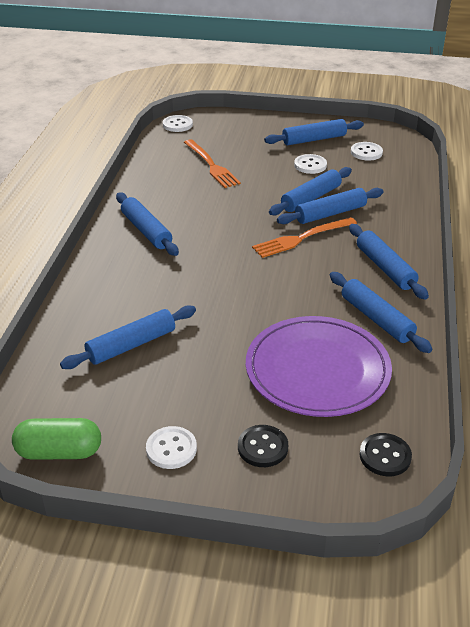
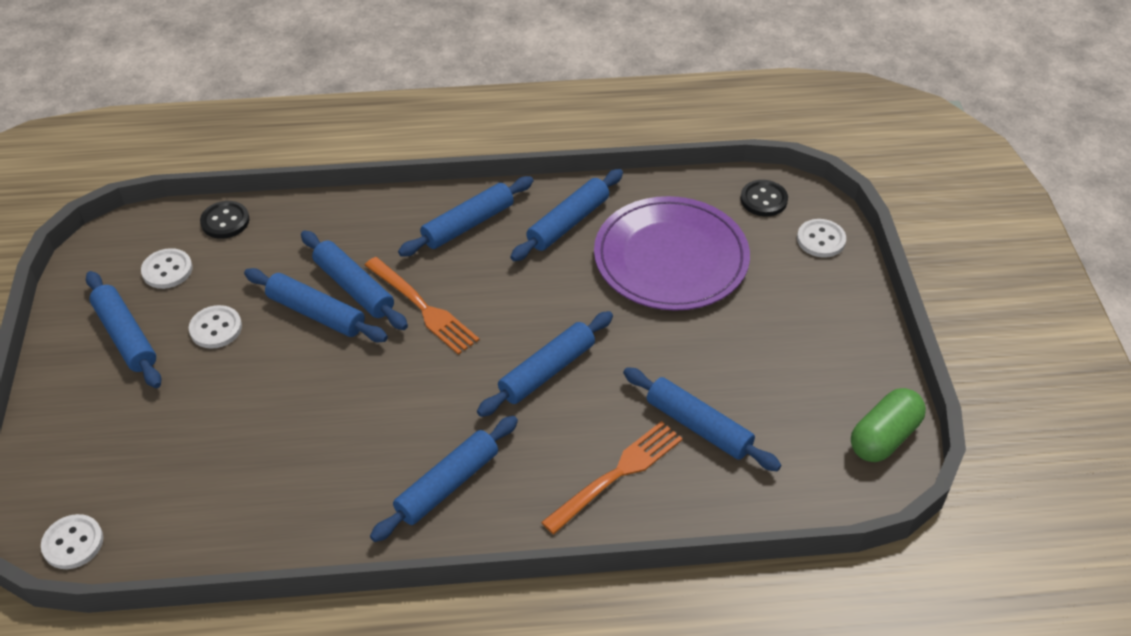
camera: 105 degrees left, 10 degrees up
green capsule [12,418,101,460] -> green capsule turned 60 degrees clockwise [851,388,926,462]
white button [146,426,197,469] -> white button moved to [797,219,846,258]
orange fork [184,139,241,188] -> orange fork moved to [541,421,683,534]
black button [238,425,288,467] -> black button moved to [200,201,250,239]
none -> blue rolling pin [477,311,613,417]

